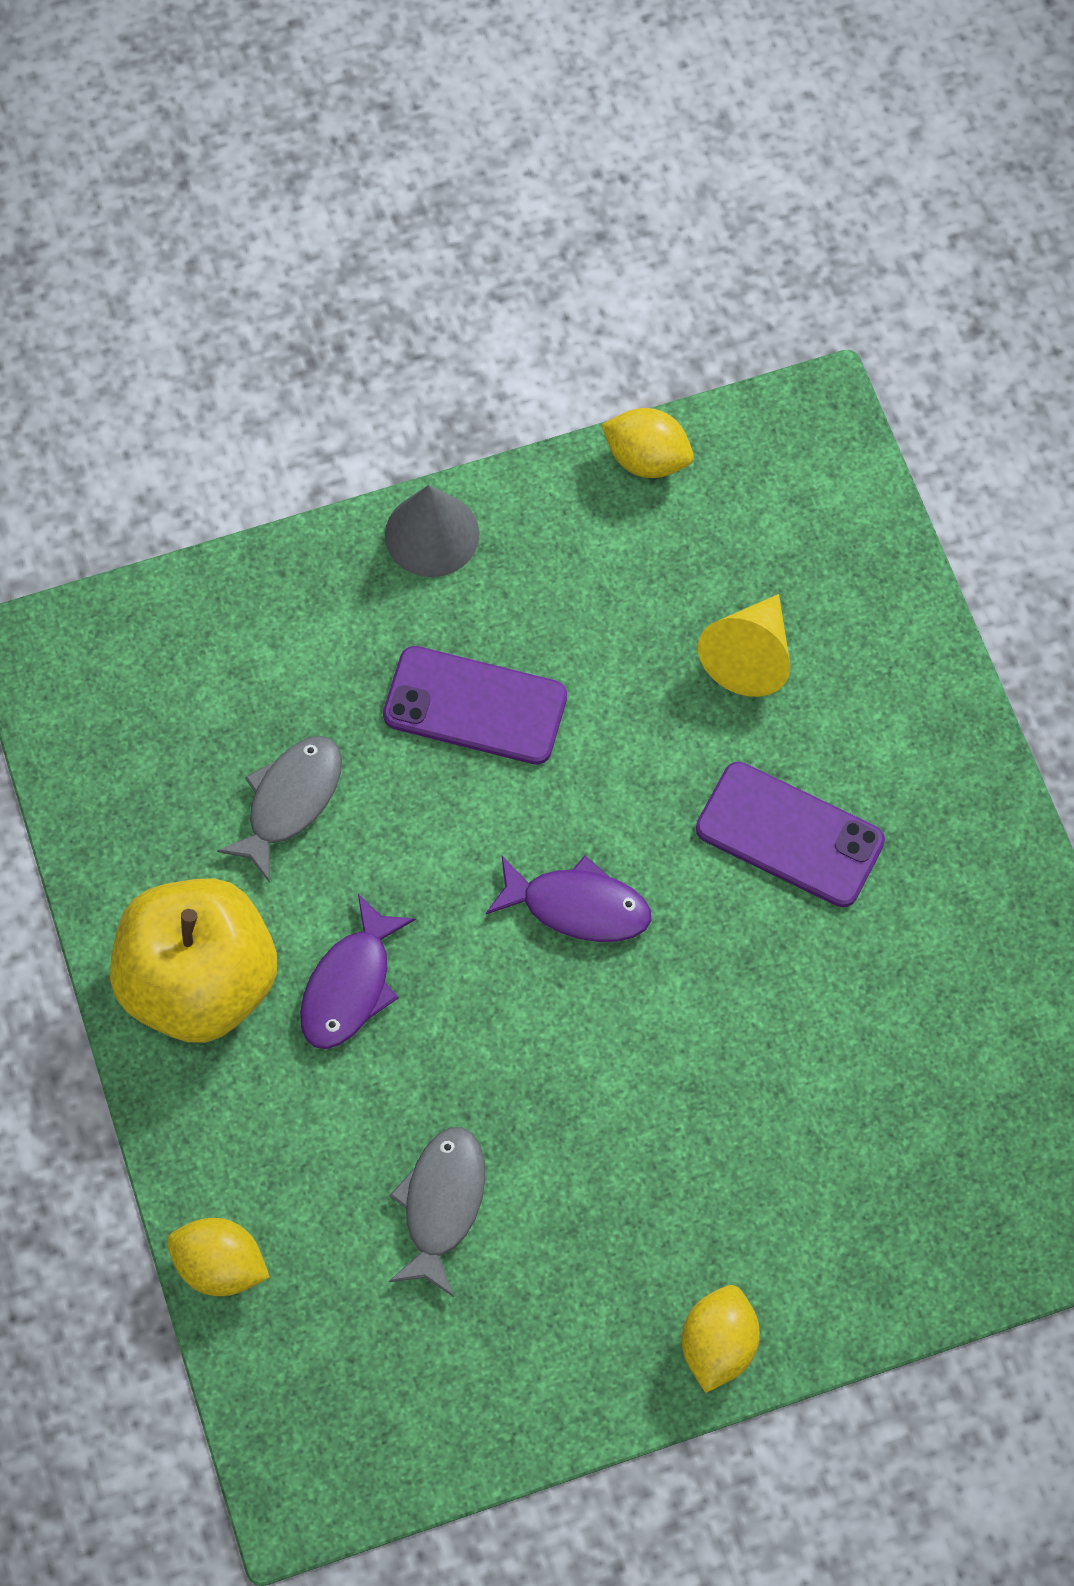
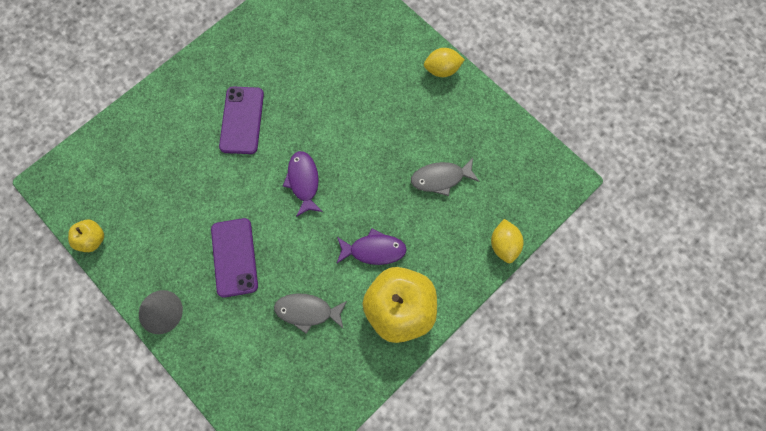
camera: 115 degrees left, 5 degrees up
yellow lemon [601,408,694,478] -> yellow apple [68,220,104,252]
yellow cone [698,594,790,697] -> none

